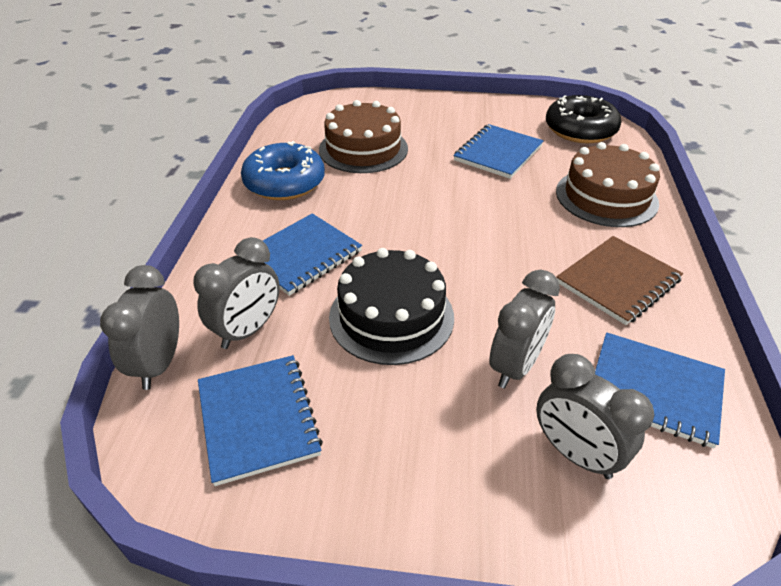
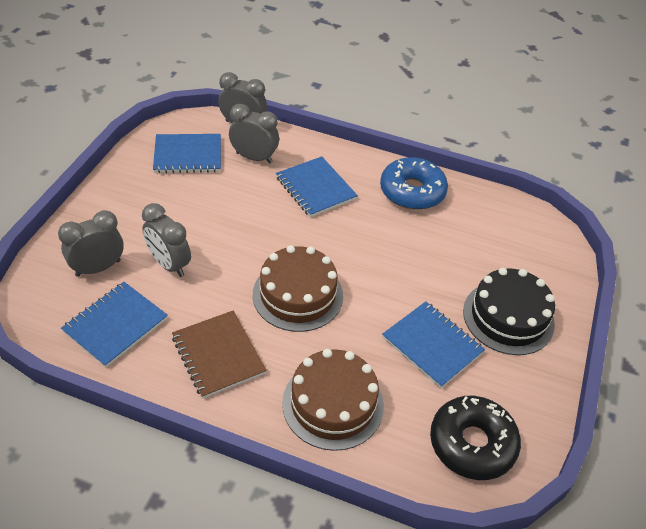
camera: 100 degrees right, 5 degrees up
grey clock [193,237,280,349] -> grey clock turned 150 degrees clockwise [229,104,279,164]
brown cake [319,100,408,173] -> brown cake moved to [253,245,343,332]
black cake [329,248,454,365] -> black cake moved to [463,268,555,355]

